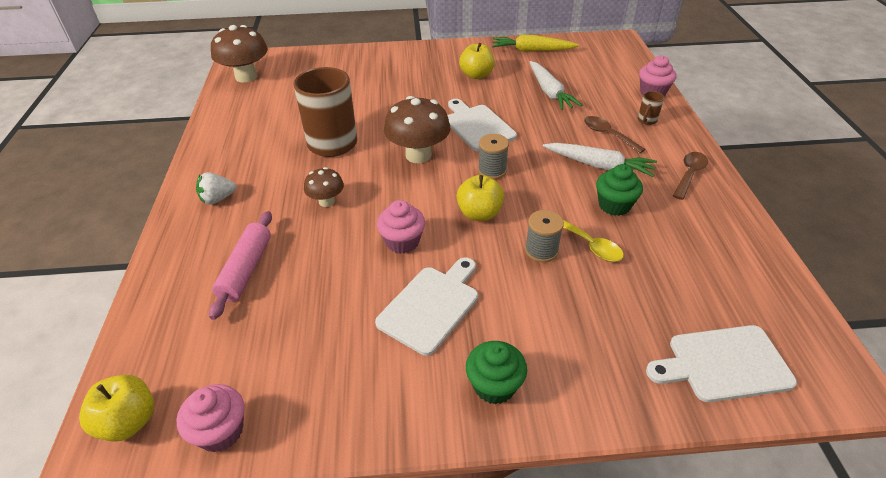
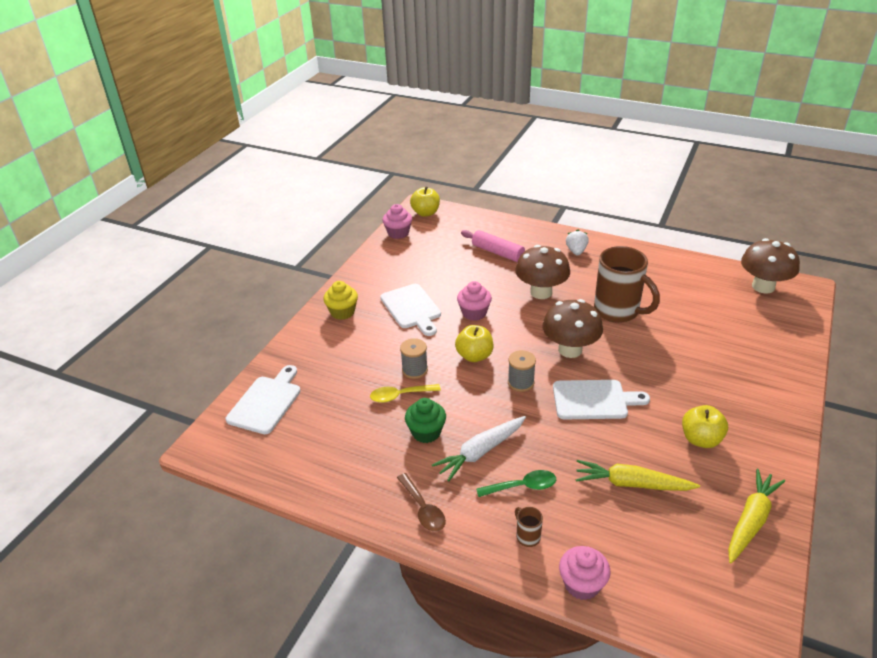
camera: 120 degrees right, 5 degrees down
brown mushroom [304,167,344,207] -> brown mushroom [515,245,570,299], size x1.81
green cupcake [466,341,527,404] -> yellow cupcake [323,281,358,320]
white carrot [530,61,582,110] -> yellow carrot [576,460,700,491]
brown spoon [584,116,645,154] -> green spoon [476,470,556,497]

